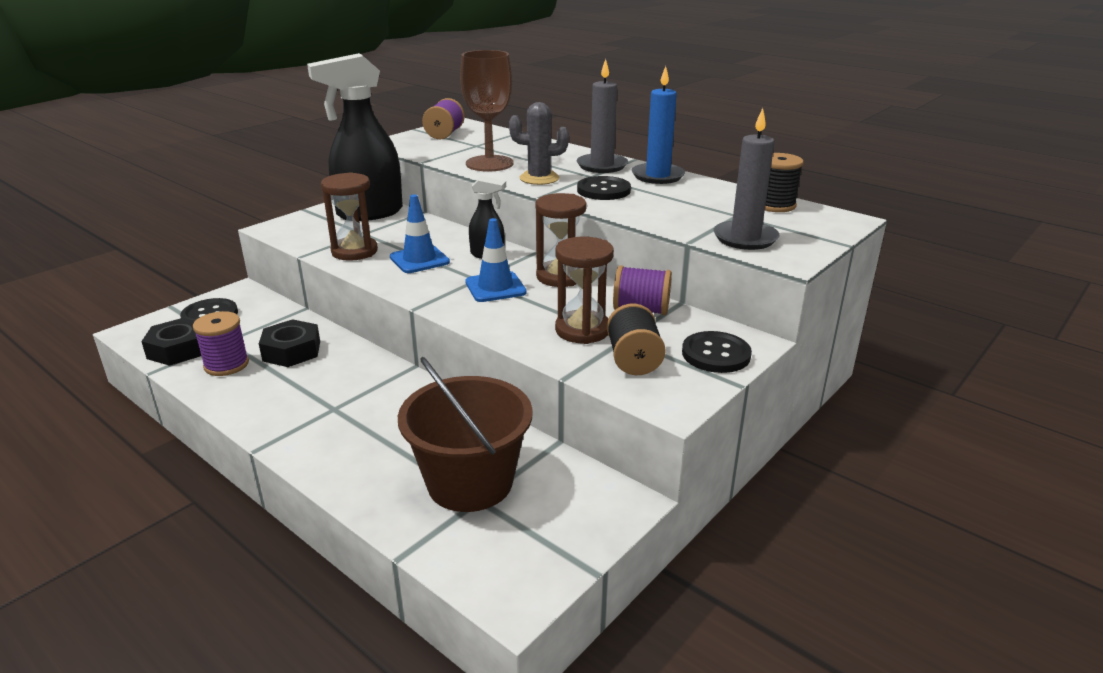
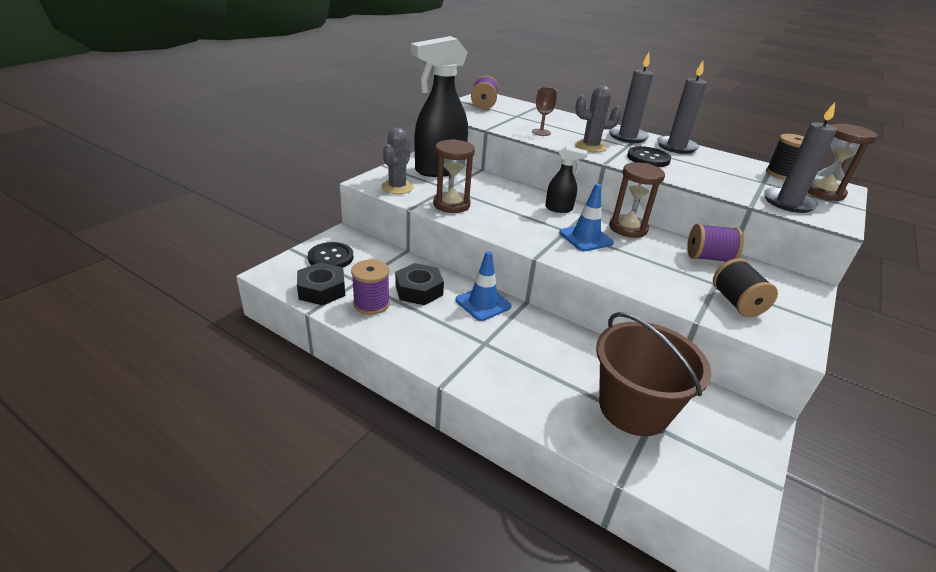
camera: 10 degrees left, 5 degrees up
blue traffic cone [390,194,450,273] -> blue traffic cone moved to [456,251,512,321]
brown goblet [460,50,514,172] -> brown goblet [532,87,557,136], size x0.50
brown hourglass [555,237,614,344] -> brown hourglass moved to [808,123,878,201]
blue candle [632,66,685,184] -> grey candle [657,61,707,154]
black button [682,331,752,373] -> none
none -> grey cactus [381,127,414,194]

